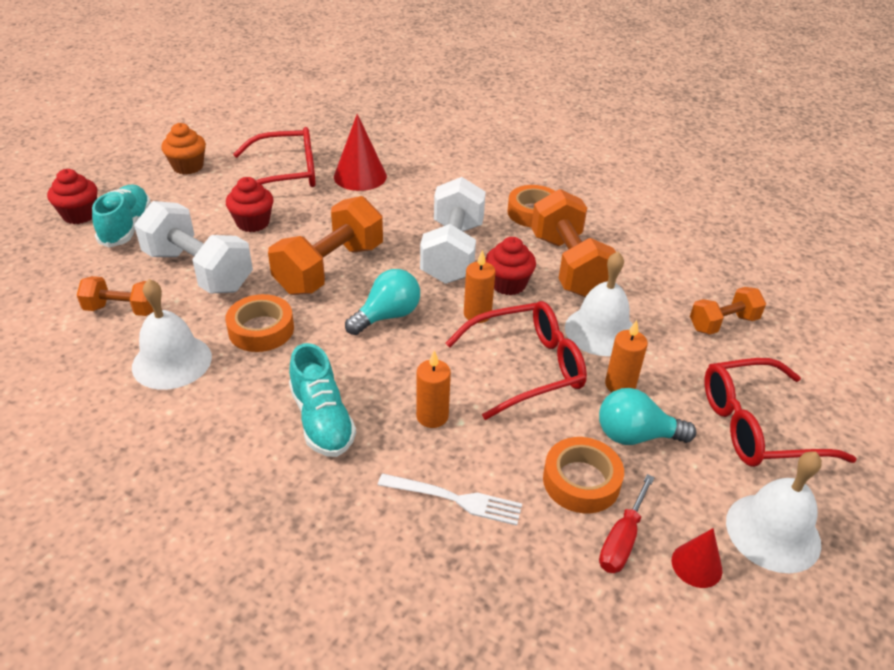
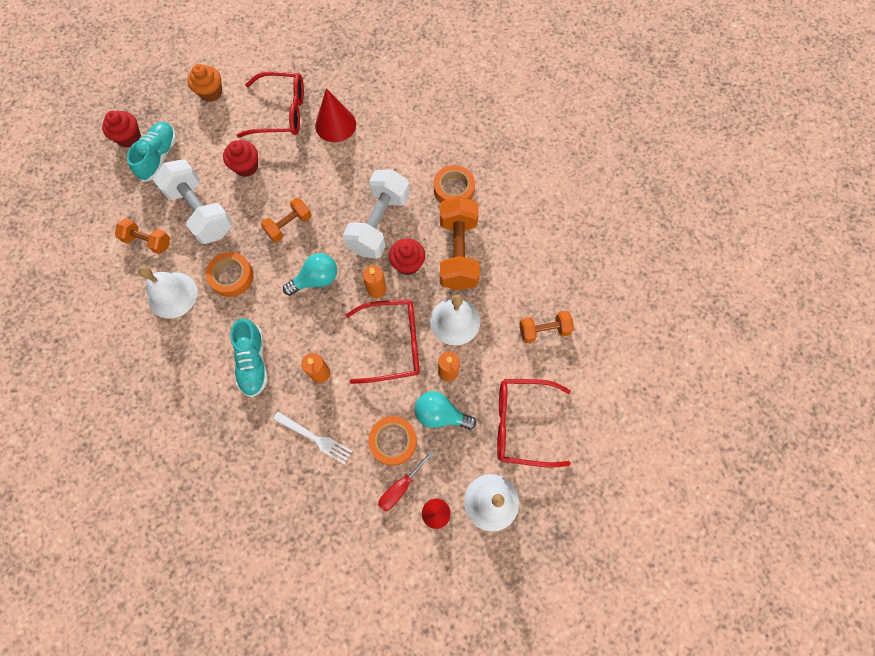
camera: 15 degrees right, 30 degrees up
orange dumbbell [268,196,383,295] -> orange dumbbell [261,198,311,242], size x0.56

